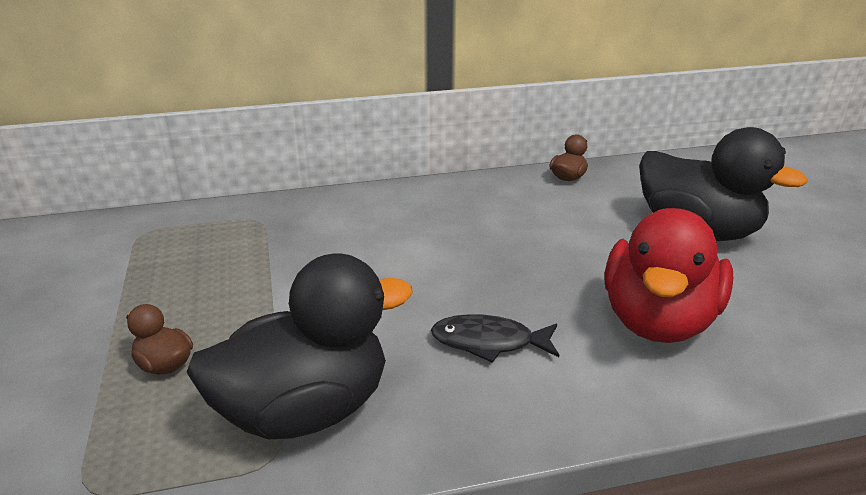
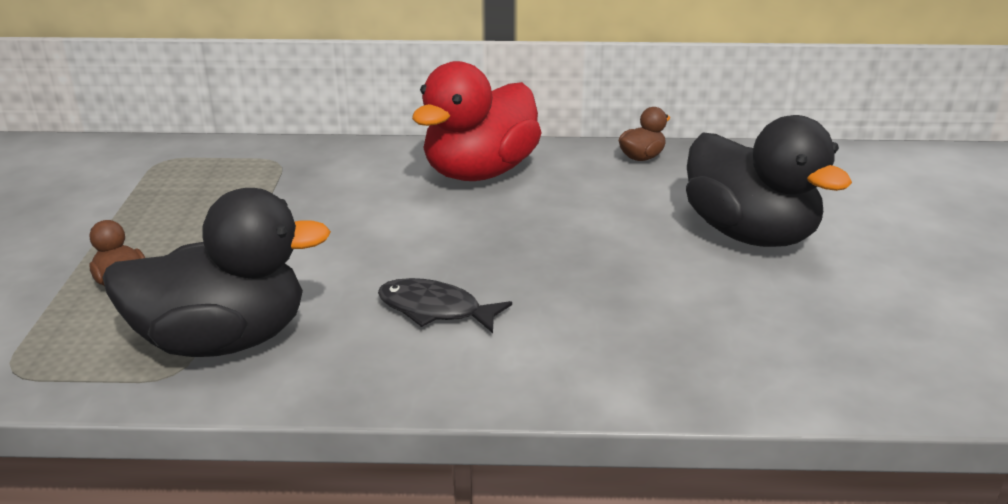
camera: 15 degrees right, 0 degrees up
red duck [604,208,733,343] -> red duck moved to [412,61,542,181]

